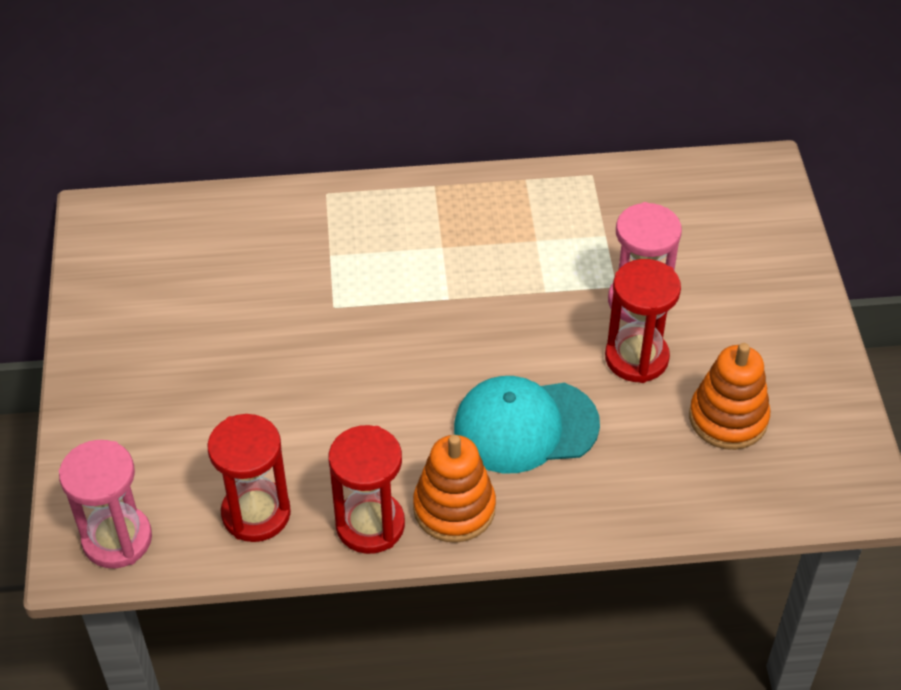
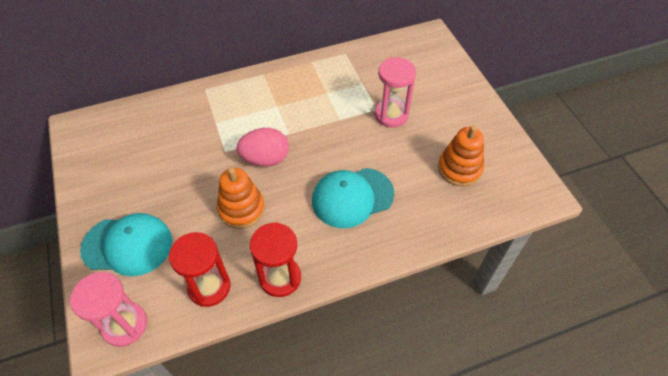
camera: 15 degrees left, 5 degrees up
orange stacking toy [413,435,496,543] -> orange stacking toy moved to [217,168,265,229]
red hourglass [605,259,681,383] -> none
none -> turquoise cap [80,213,172,276]
none -> pink egg [236,128,289,167]

